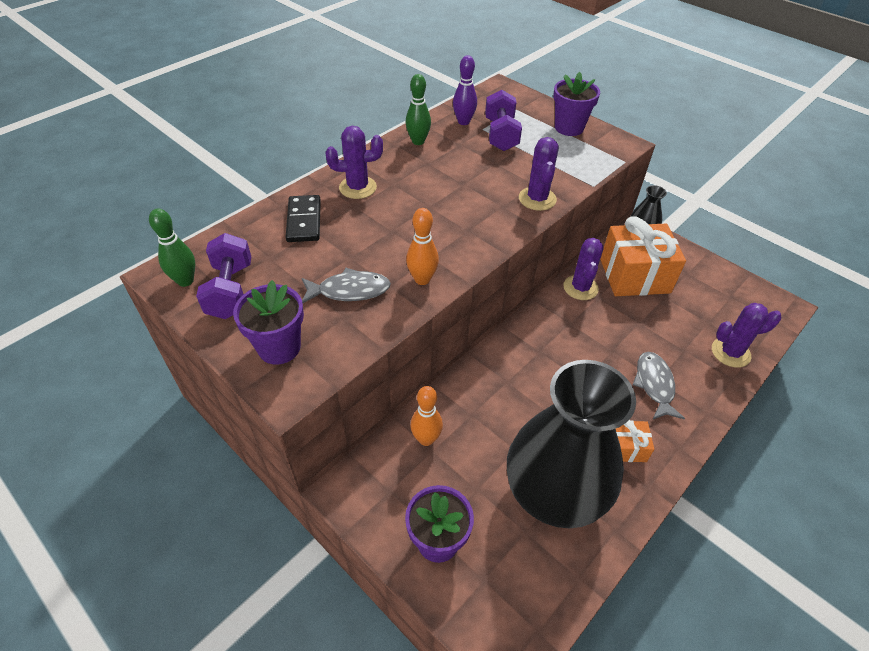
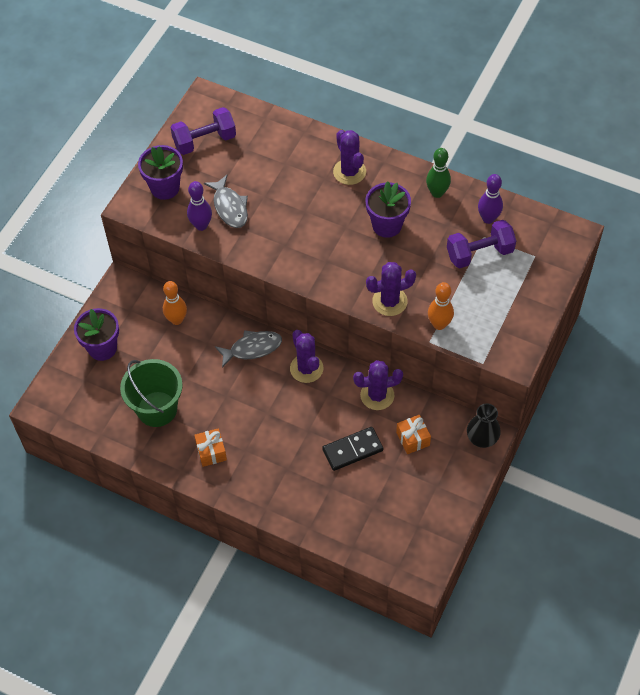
camera: 75 degrees right, 10 degrees up
green bowling pin [149,208,195,287] -> none
black domino [286,195,321,242] -> black domino moved to [322,427,383,471]
orange bowling pin [406,208,439,285] -> orange bowling pin moved to [428,282,454,330]
black vase [507,360,636,528] -> green bucket [120,359,183,427]
purple flower pot [553,72,600,136] -> purple flower pot moved to [366,181,411,238]
orange gift [600,216,686,296] -> orange gift [396,415,431,454], size x0.46
grey fish [633,352,685,420] -> grey fish moved to [215,330,282,368]
purple cactus [712,303,782,368] -> purple cactus moved to [290,330,323,383]
none -> purple bowling pin [187,181,212,231]

